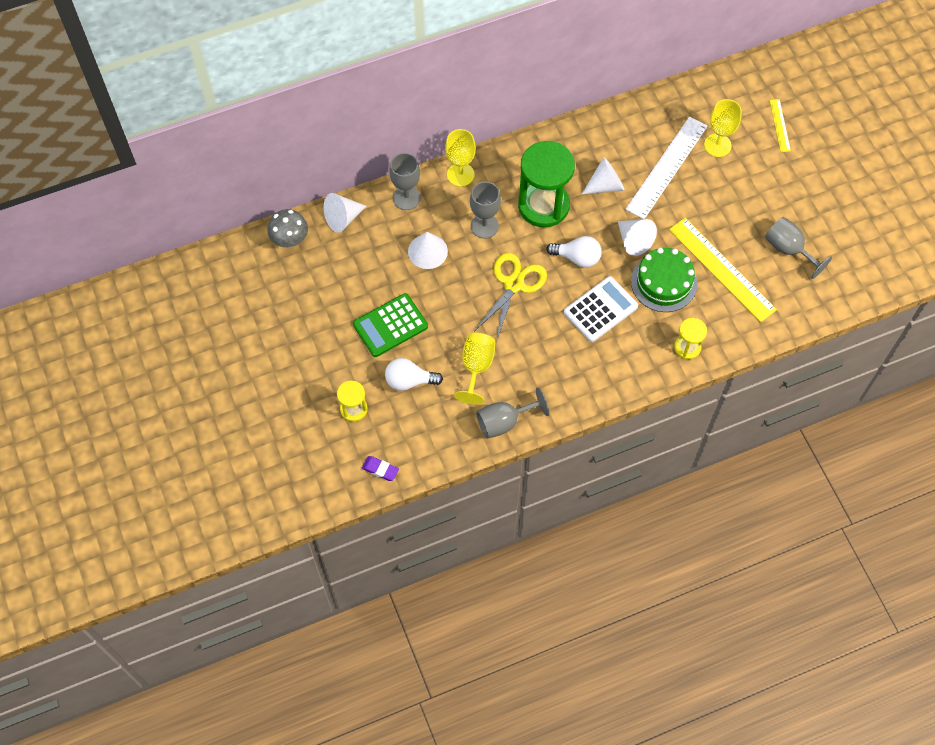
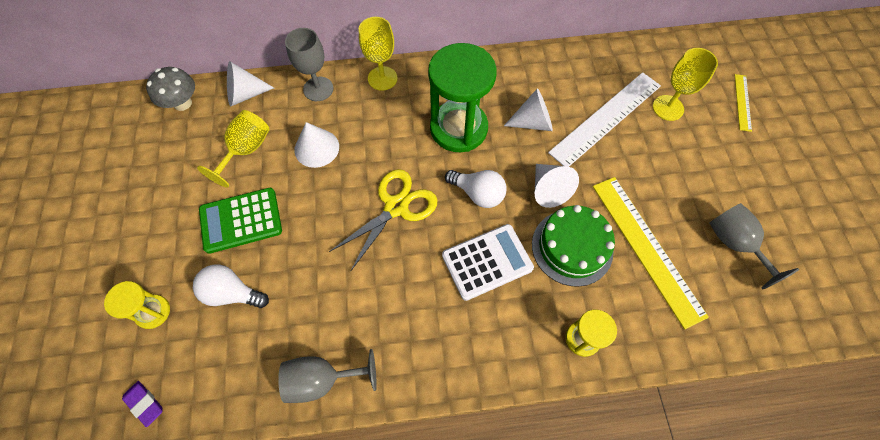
camera: 15 degrees right, 0 degrees up
yellow goblet [454,333,495,405] -> yellow goblet moved to [197,110,270,188]
grey goblet [470,182,501,239] -> none

